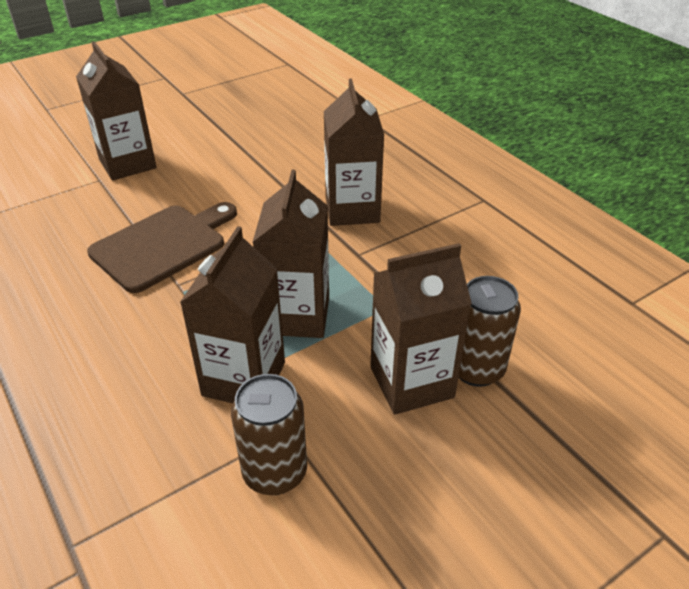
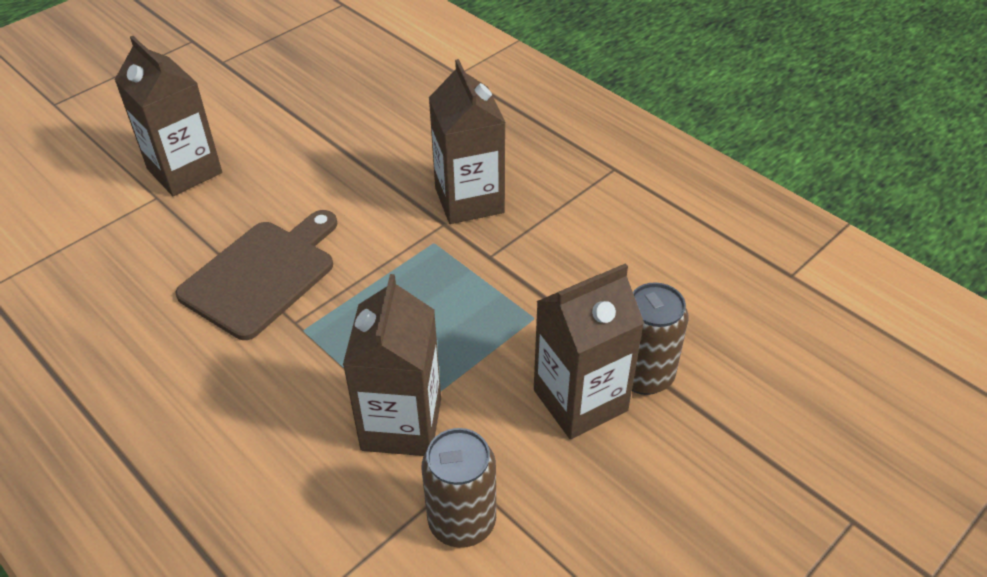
camera: 10 degrees left, 5 degrees up
brown carton [253,170,329,338] -> none

